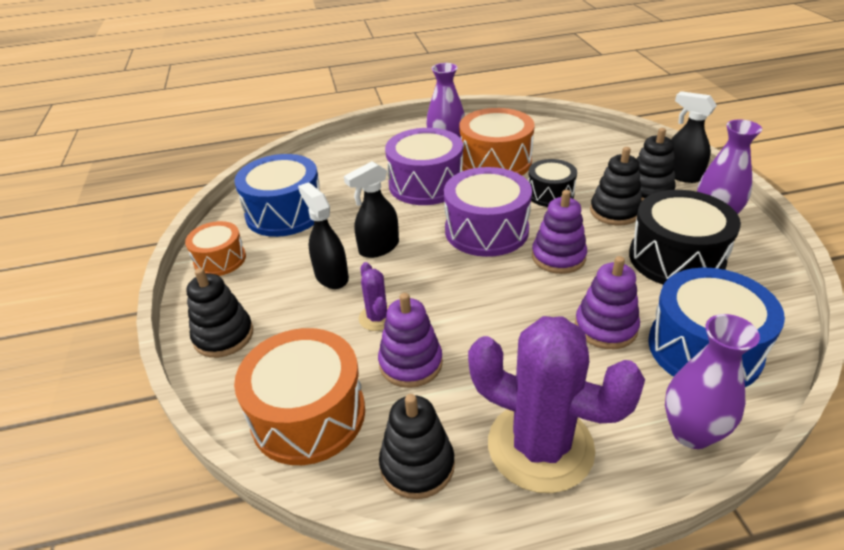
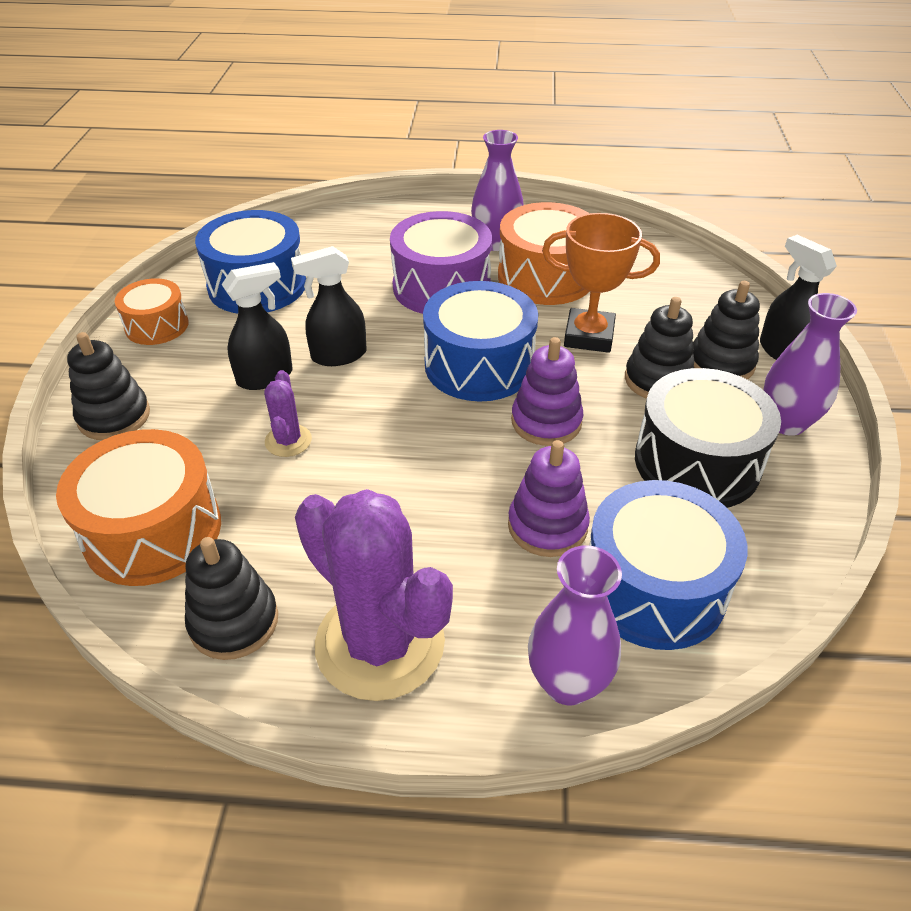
camera: 15 degrees right, 5 degrees up
black spray bottle [298,182,349,289] -> black spray bottle turned 75 degrees clockwise [222,262,293,390]
purple stacking toy [378,293,443,388] -> none
purple drum [444,167,532,257] -> blue drum [423,281,538,401]
black drum [528,159,577,207] -> orange trophy [542,213,660,353]

